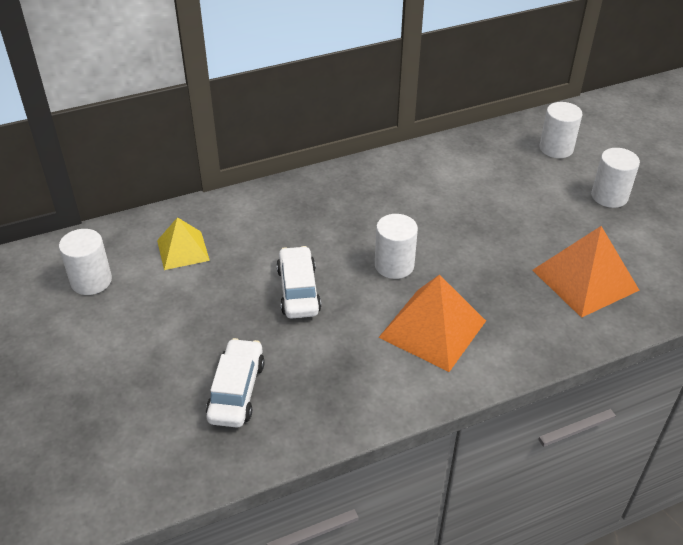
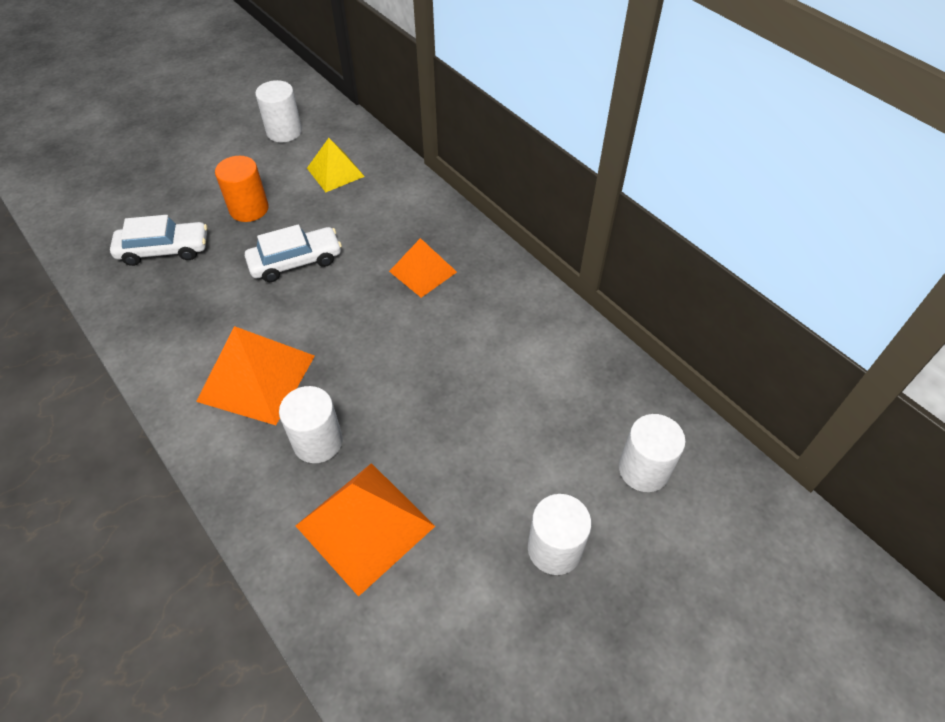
camera: 75 degrees right, 10 degrees up
white cylinder [375,214,418,279] -> white cylinder moved to [279,386,343,463]
none -> orange cylinder [215,156,269,222]
none -> orange pyramid [389,238,457,298]

